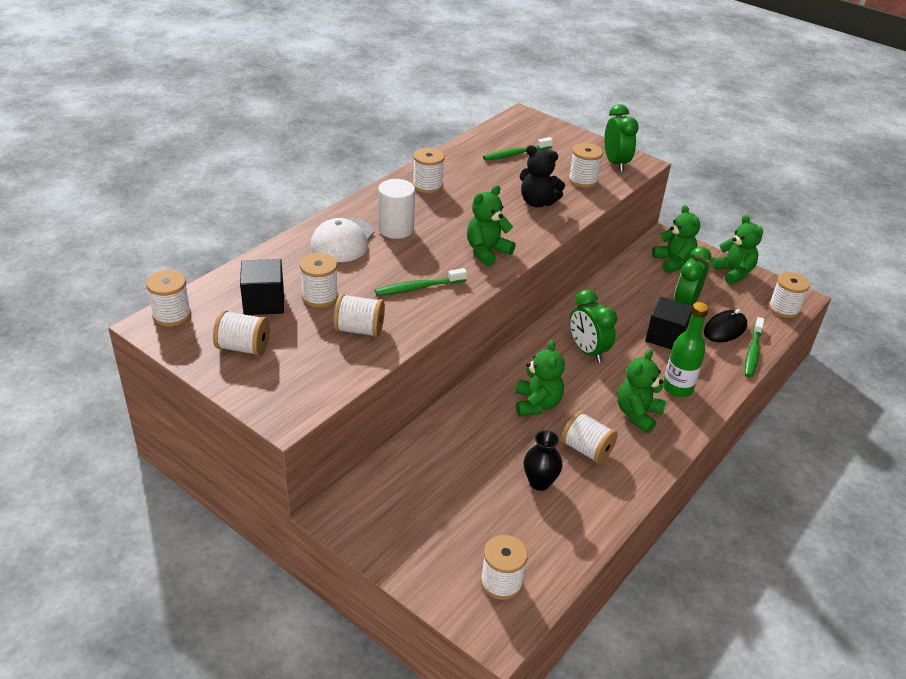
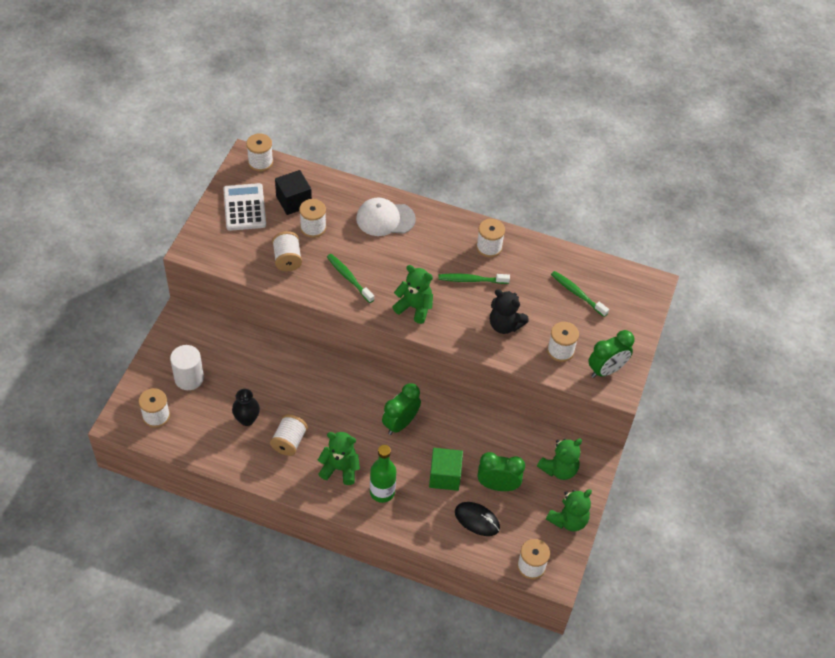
camera: 70 degrees right, 15 degrees up
white spool [213,310,270,356] -> white calculator [223,183,266,231]
white cylinder [378,179,415,239] -> white cylinder moved to [170,345,204,390]
green teddy bear [516,340,565,417] -> none
black teddy bear [519,145,565,207] -> black teddy bear turned 60 degrees counterclockwise [490,289,529,334]
black cube [645,296,693,350] -> green cube [429,448,463,491]
green toothbrush [745,317,764,377] -> green toothbrush moved to [438,274,510,284]

